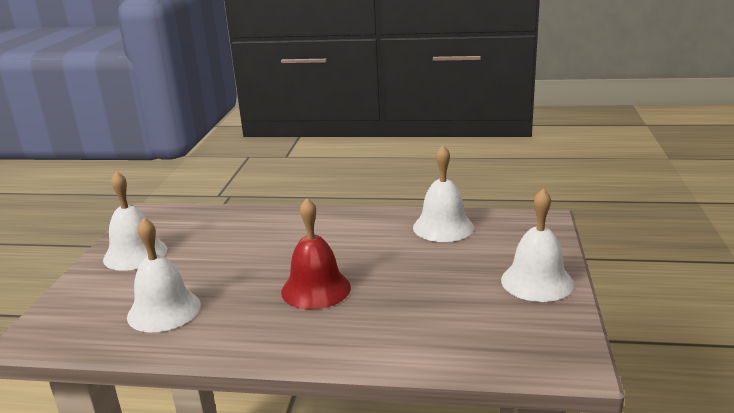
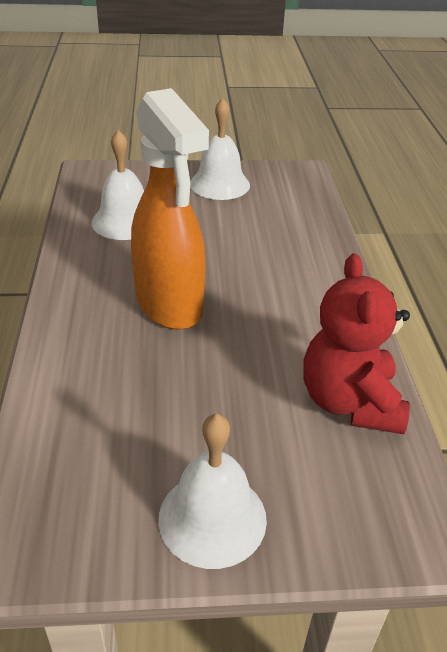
camera: 75 degrees right, 15 degrees up
red bell [281,198,351,310] -> orange spray bottle [131,88,209,330]
white bell [413,145,474,242] -> red teddy bear [303,254,410,434]

